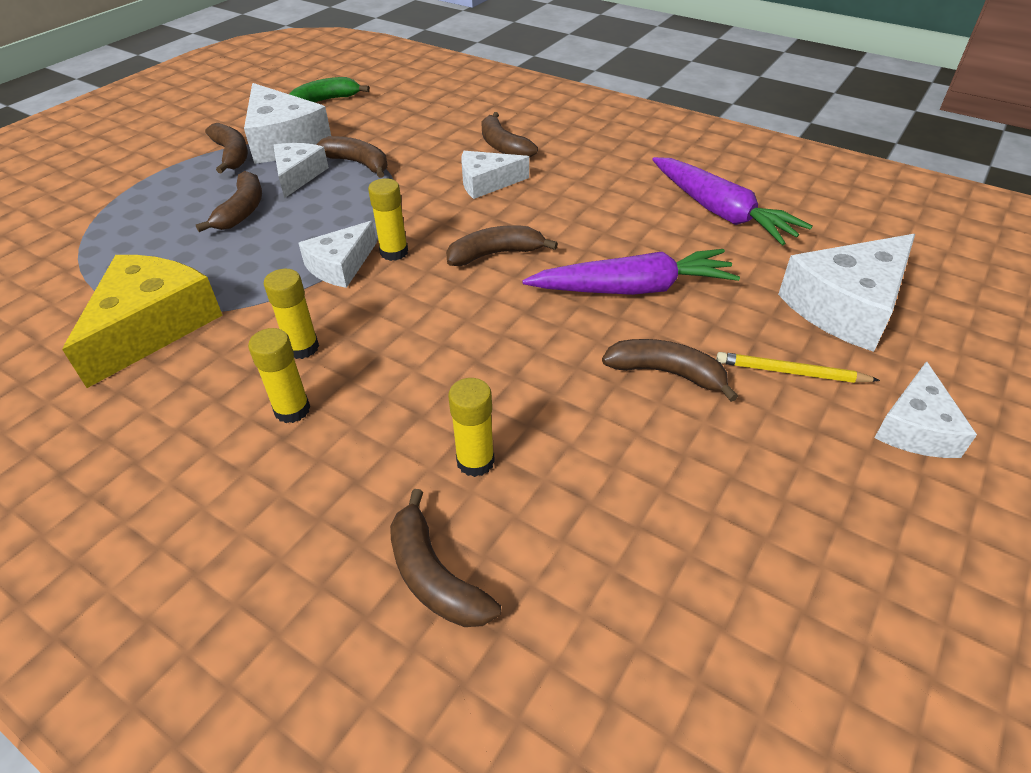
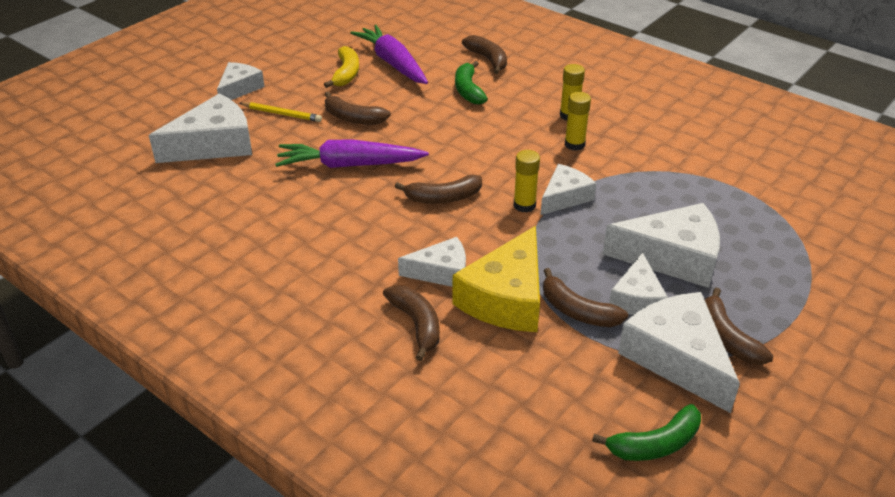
camera: 175 degrees left, 5 degrees down
yellow cheese [62,255,223,388] -> yellow cheese moved to [452,226,540,332]
brown banana [196,171,262,232] -> white cheese [603,203,720,288]
yellow glue stick [448,378,495,477] -> green banana [455,61,488,105]
purple carrot [652,157,812,245] -> purple carrot moved to [350,25,428,84]
none -> yellow banana [324,46,359,88]

